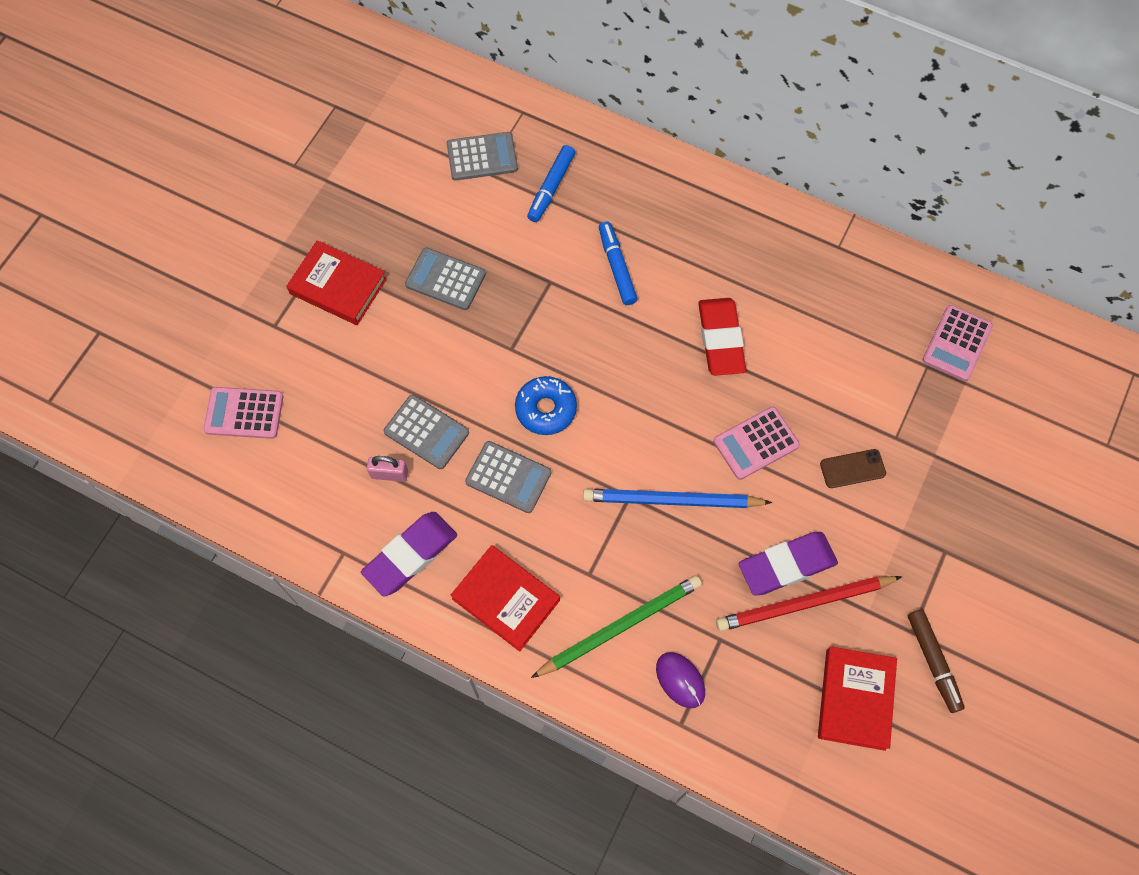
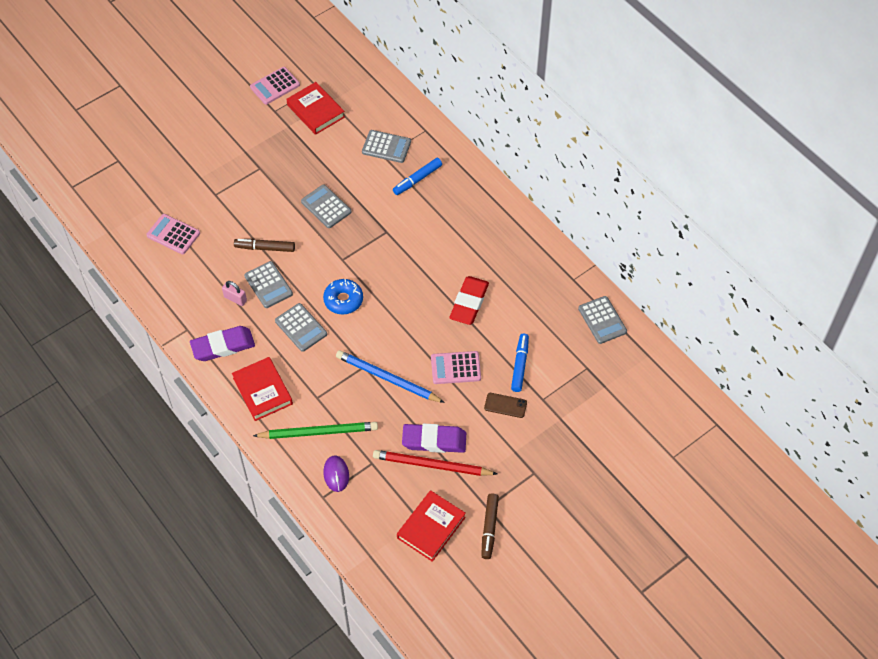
camera: 25 degrees right, 10 degrees down
red book [286,240,387,325] -> red book moved to [286,82,345,135]
blue marker [599,221,638,305] -> blue marker moved to [511,334,529,392]
pink calculator [923,305,993,381] -> pink calculator moved to [250,67,300,105]
none -> brown marker [234,239,295,252]
none -> grey calculator [578,296,627,344]

